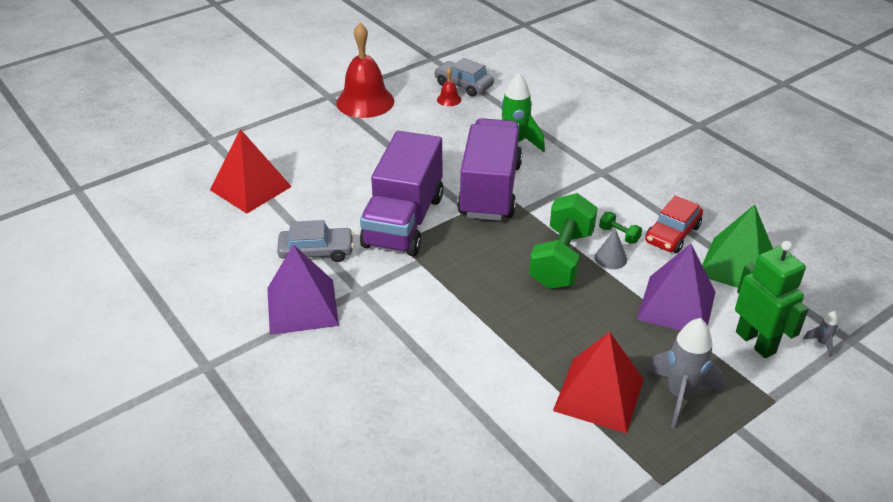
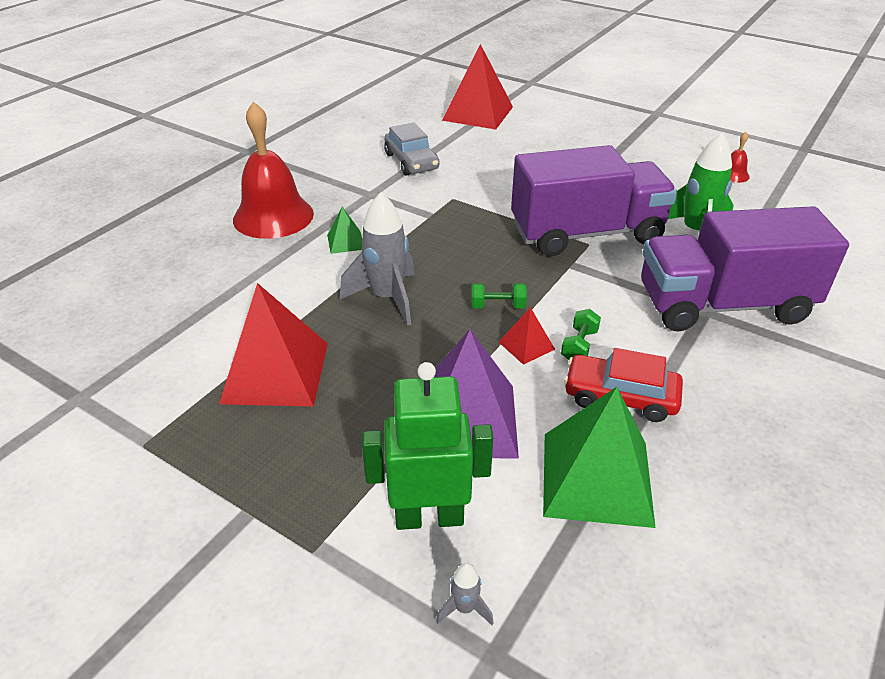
camera: 70 degrees right, 0 degrees up
purple pyramid [267,244,339,335] -> none
red bell [336,23,394,118] -> red bell moved to [233,101,314,239]
purple truck [360,131,443,256] -> purple truck moved to [641,206,849,332]
grey car [434,58,494,97] -> none
green dumbbell [529,193,598,289] -> green dumbbell [471,283,527,309], size x0.41
grey cone [595,229,627,269] -> red pyramid [499,307,555,365]
grey rocket [646,318,724,429] -> grey rocket moved to [340,192,414,326]
green robot [735,241,809,358] -> green robot turned 135 degrees counterclockwise [362,362,493,530]
none -> green pyramid [327,207,362,254]

